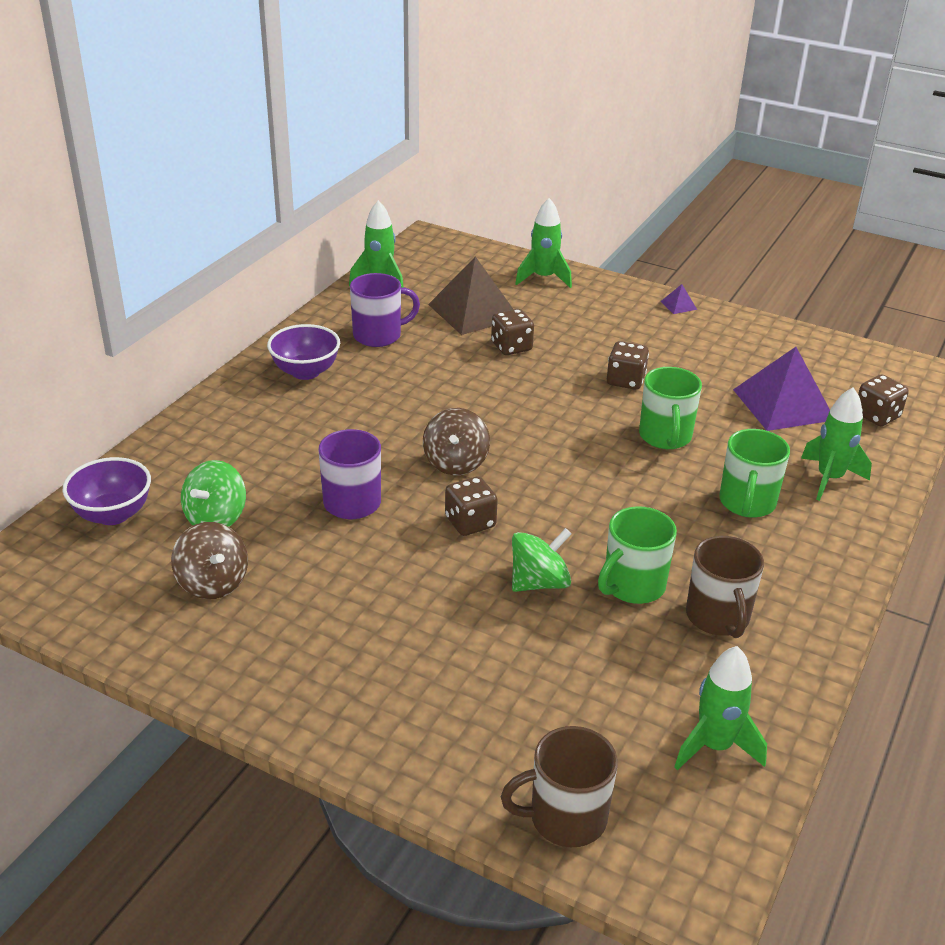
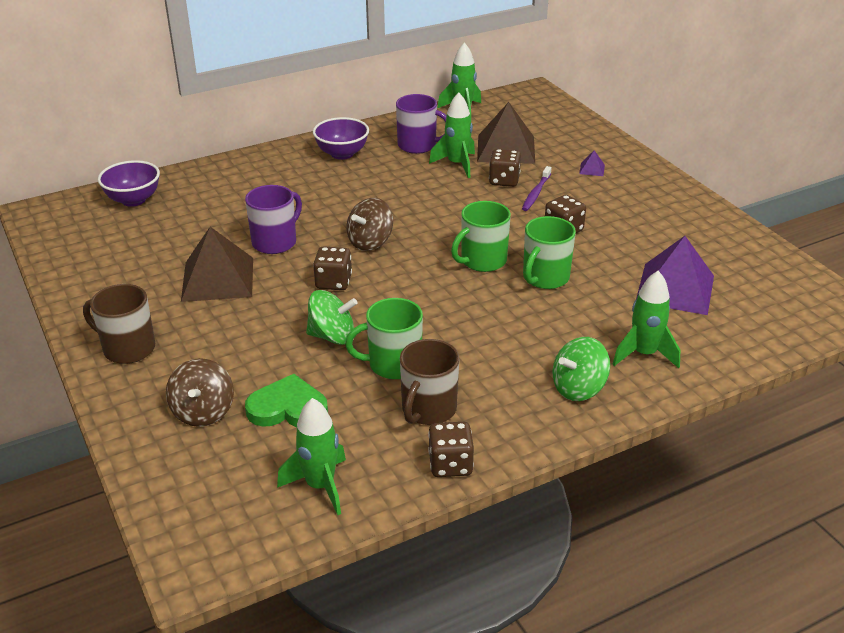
camera: 35 degrees right, 0 degrees up
brown spinning top [171,522,248,599] -> brown spinning top moved to [166,358,234,427]
green spinning top [181,460,246,527] -> green spinning top moved to [552,337,610,401]
brown mug [501,726,618,847] -> brown mug moved to [83,284,155,364]
green rocket [515,198,572,288] -> green rocket moved to [429,93,475,178]
purple pyramid [660,284,697,314] -> purple pyramid moved to [579,150,605,176]
green mug [720,429,790,518] -> green mug moved to [451,201,511,272]
brown dice [858,374,909,426] -> brown dice moved to [428,422,474,477]
none -> brown pyramid [181,227,253,302]
none -> green heart [245,374,328,427]
none -> purple toothbrush [522,166,552,211]

